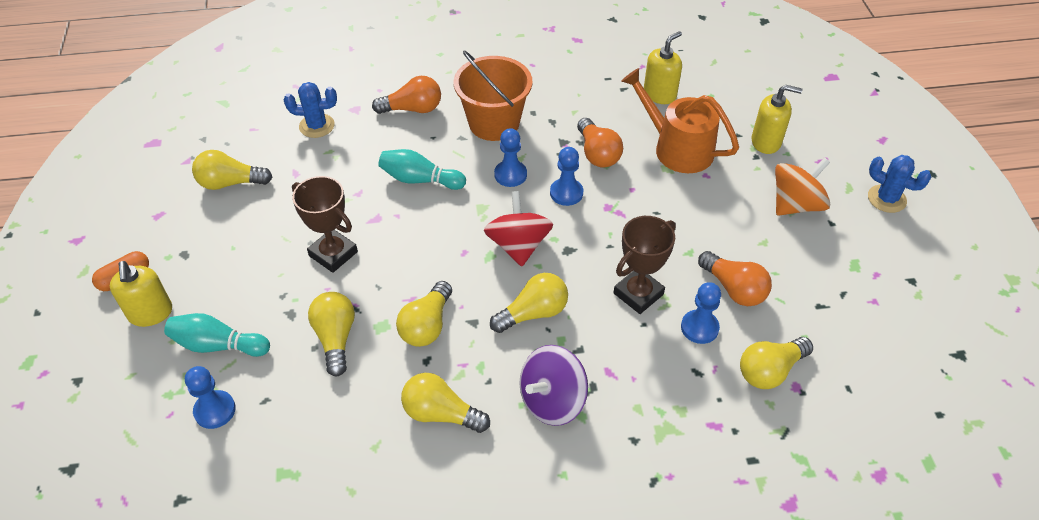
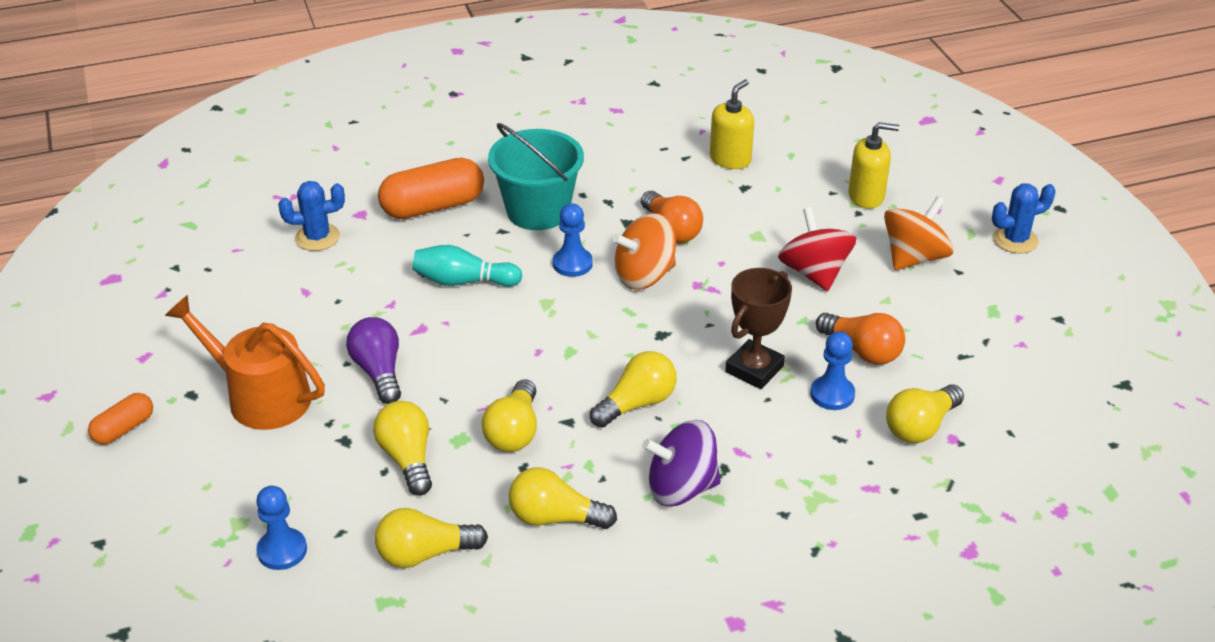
camera: 10 degrees left, 10 degrees down
yellow soap dispenser [110,261,172,327] -> none
turquoise bowling pin [164,313,270,357] -> none
yellow light bulb [192,150,272,190] -> yellow light bulb moved to [375,508,488,568]
brown trophy [292,176,358,273] -> purple light bulb [346,317,401,404]
orange light bulb [372,76,441,114] -> orange capsule [378,158,484,219]
orange bucket [454,50,532,141] -> turquoise bucket [488,123,584,230]
red spinning top [484,191,553,266] -> red spinning top moved to [778,207,856,291]
purple spinning top [519,345,588,426] -> purple spinning top turned 45 degrees clockwise [642,420,721,506]
blue pawn [550,147,583,206] -> orange spinning top [613,213,676,290]
orange watering can [621,68,739,173] -> orange watering can moved to [165,295,325,430]
blue cactus [868,155,931,213] -> blue cactus turned 45 degrees counterclockwise [992,183,1056,254]

